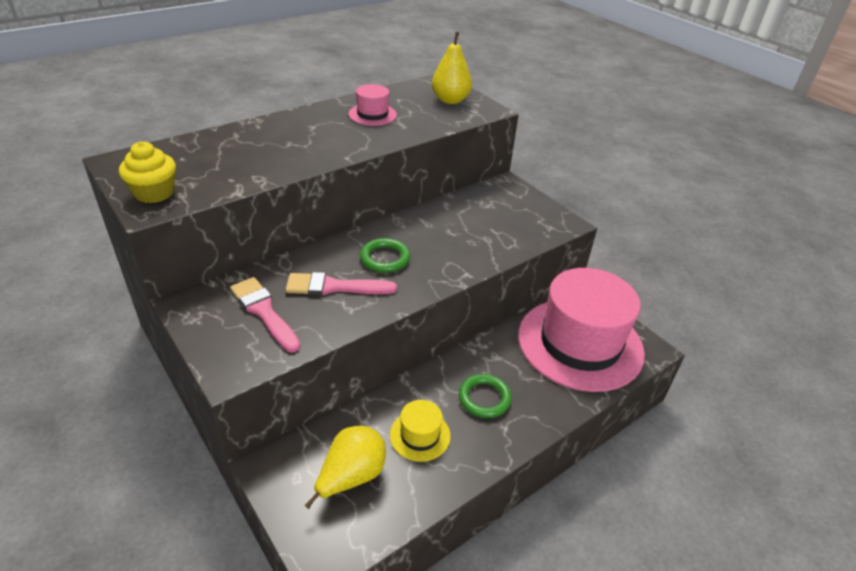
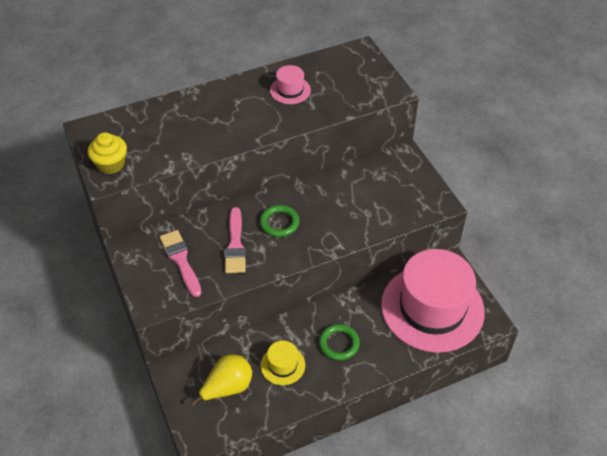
camera: 15 degrees right, 10 degrees up
pink brush [286,272,397,296] -> pink brush turned 105 degrees counterclockwise [224,207,246,273]
yellow pear [432,32,472,104] -> none

